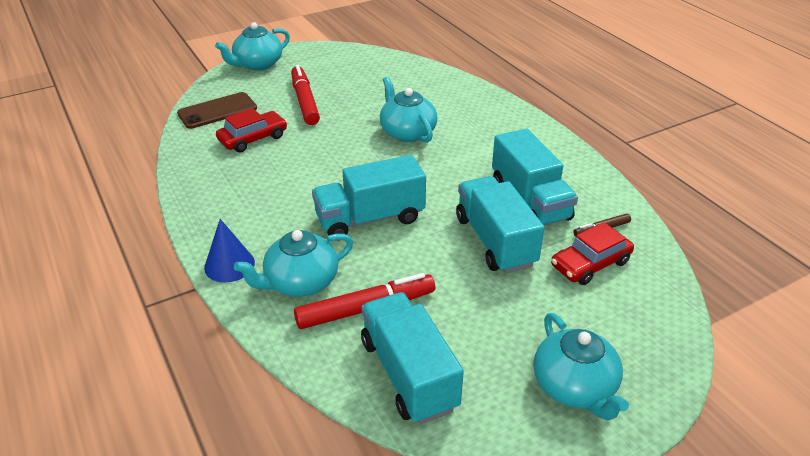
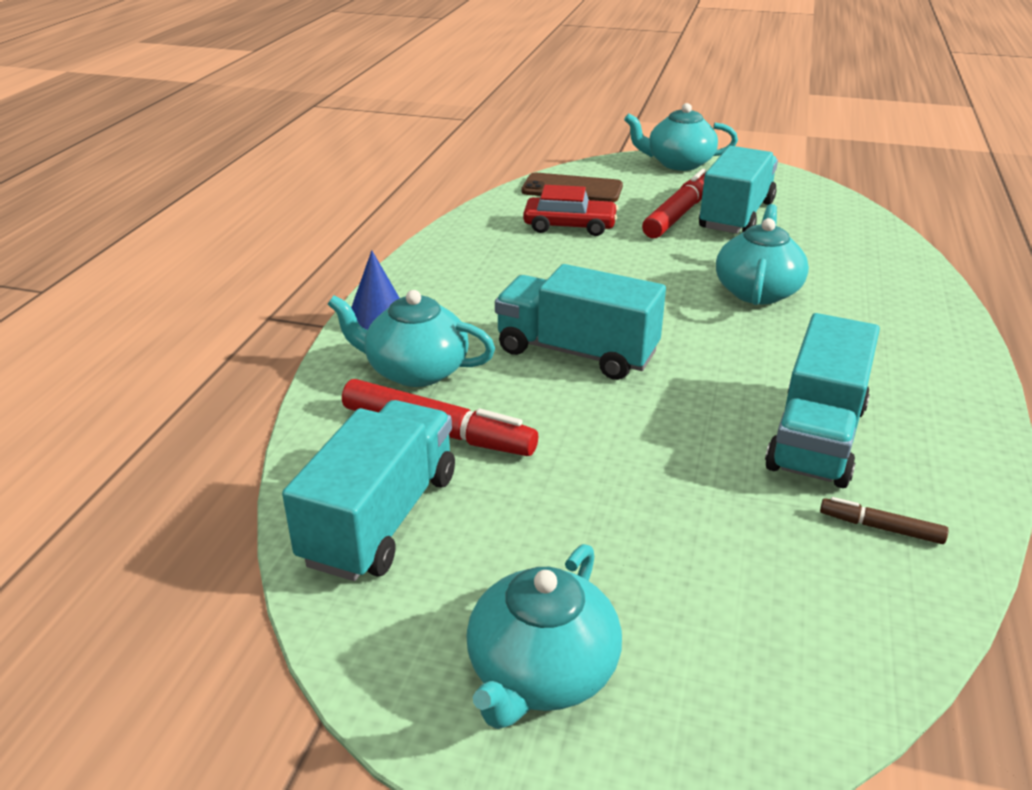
camera: 45 degrees right, 5 degrees down
turquoise truck [456,176,545,273] -> turquoise truck moved to [699,146,778,234]
red car [551,222,634,285] -> none

